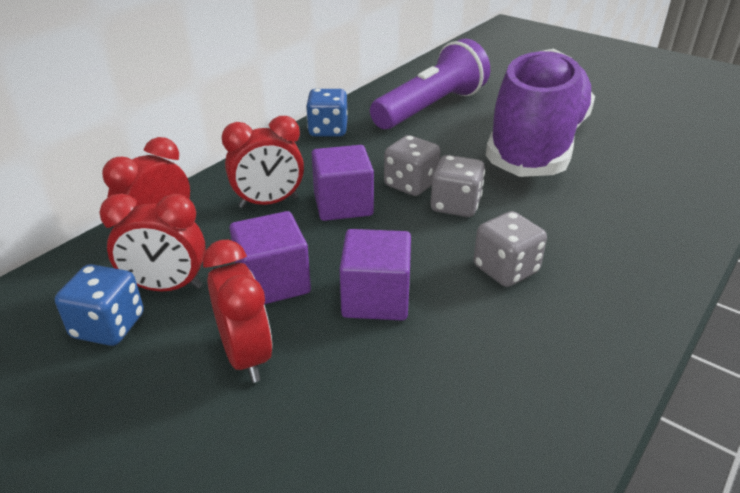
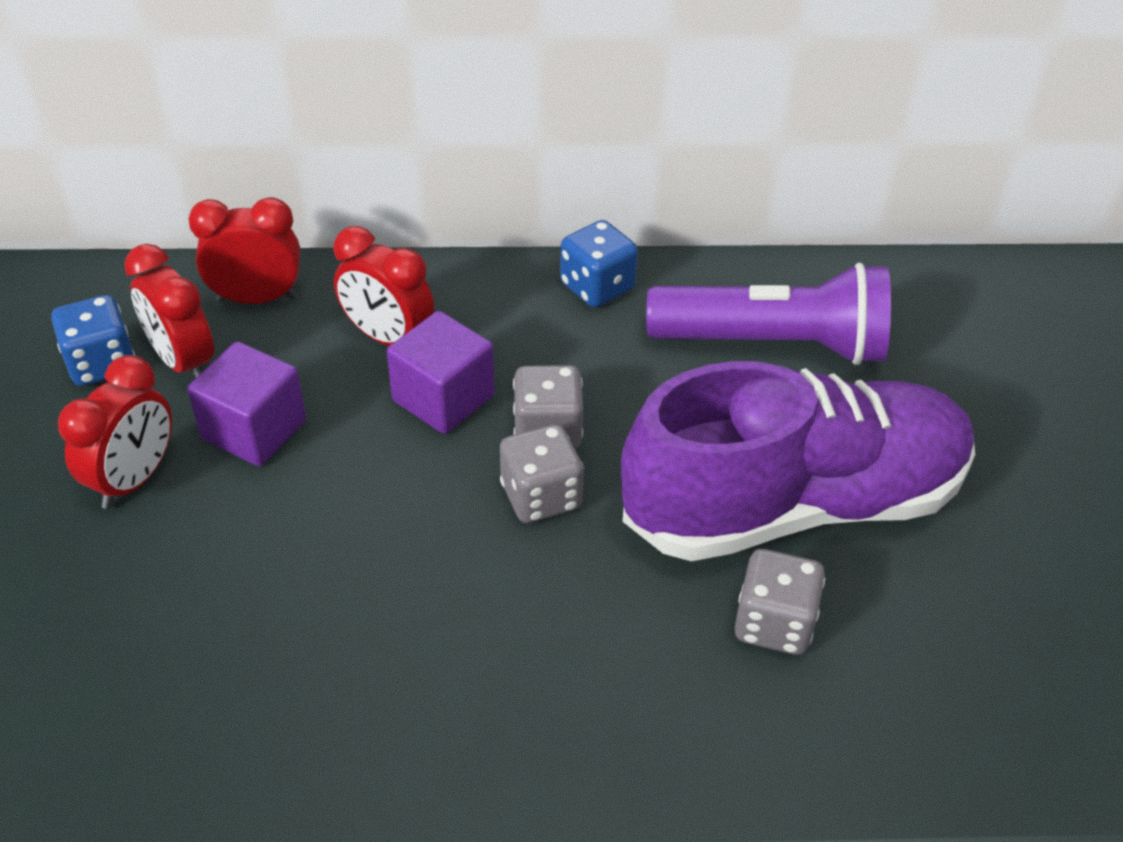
camera: 50 degrees right, 10 degrees up
purple cube [340,229,411,321] -> none
grey dice [474,211,547,287] -> grey dice moved to [734,549,825,655]

